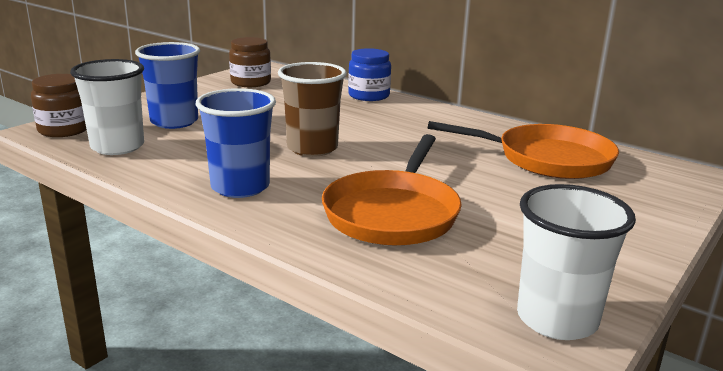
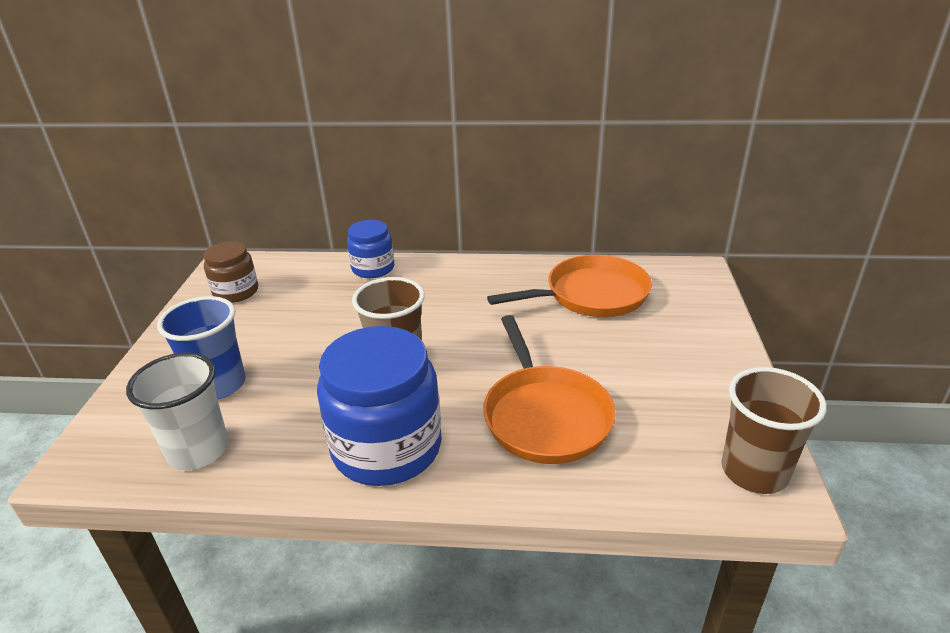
camera: 30 degrees left, 10 degrees up
brown jar [31,74,87,137] -> none
blue cup [196,88,276,198] -> blue jar [317,326,442,486]
white cup [517,184,636,340] -> brown cup [721,367,826,494]

